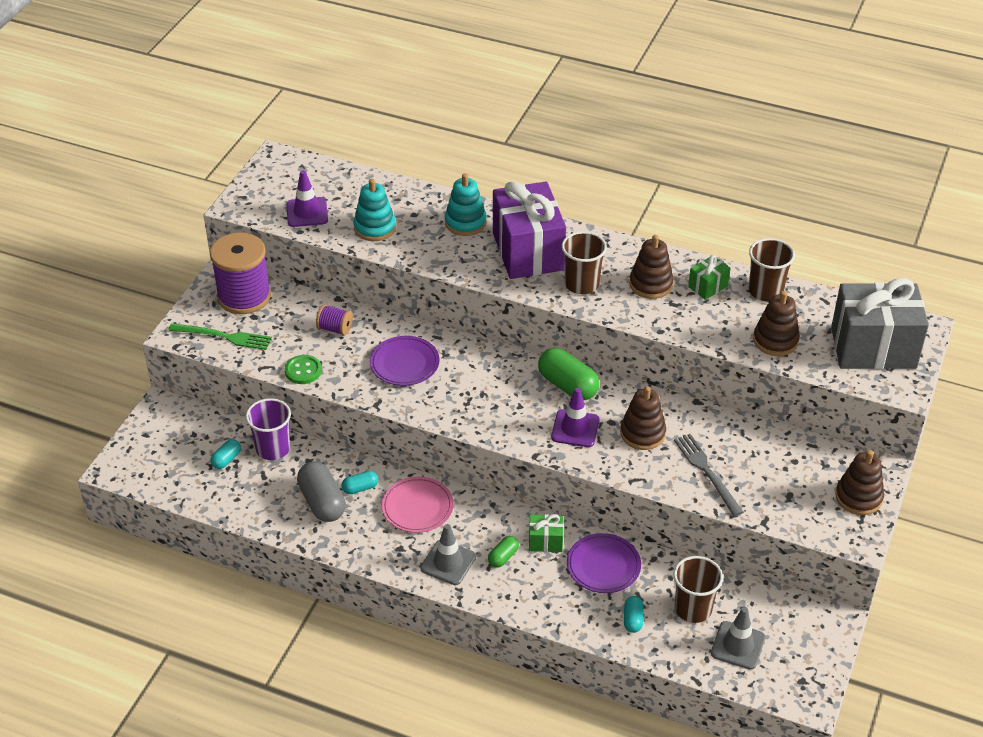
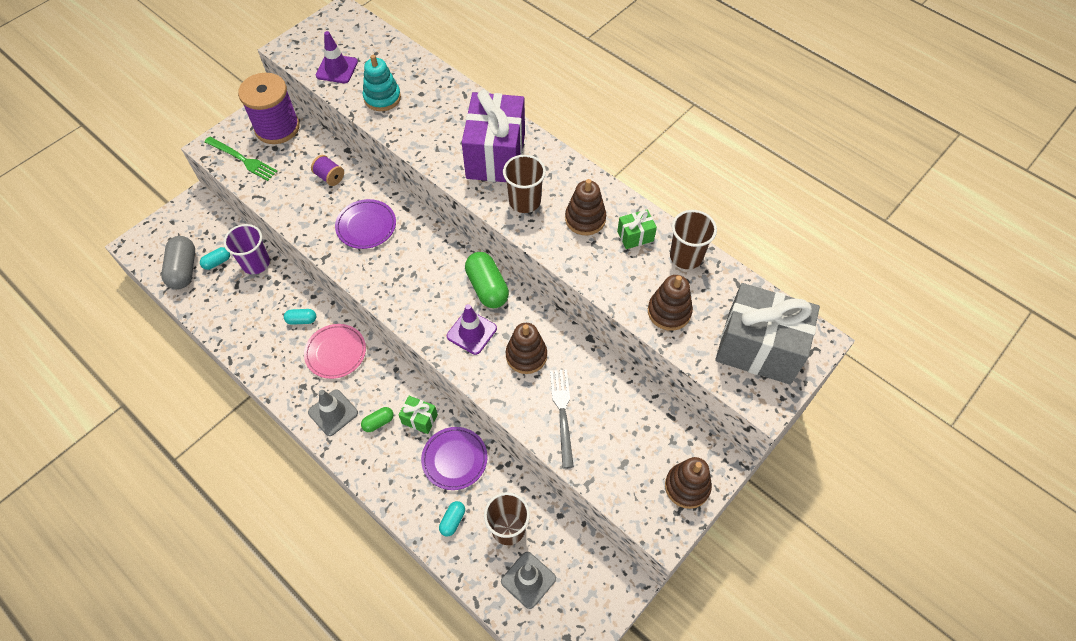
camera: 20 degrees right, 15 degrees up
green button [285,355,322,384] -> none
grey capsule [297,461,346,522] -> grey capsule moved to [161,236,195,289]
turquoise stacking toy [445,173,487,236] -> none

